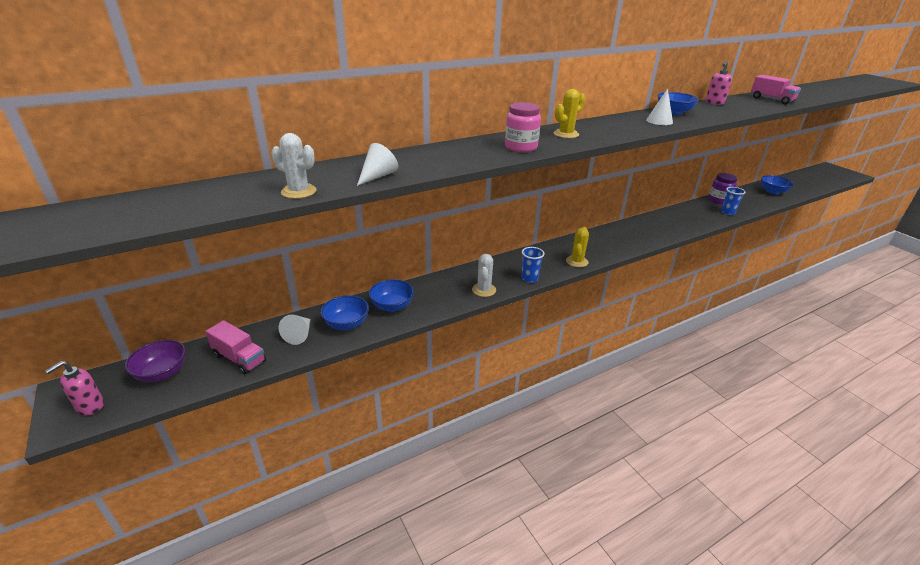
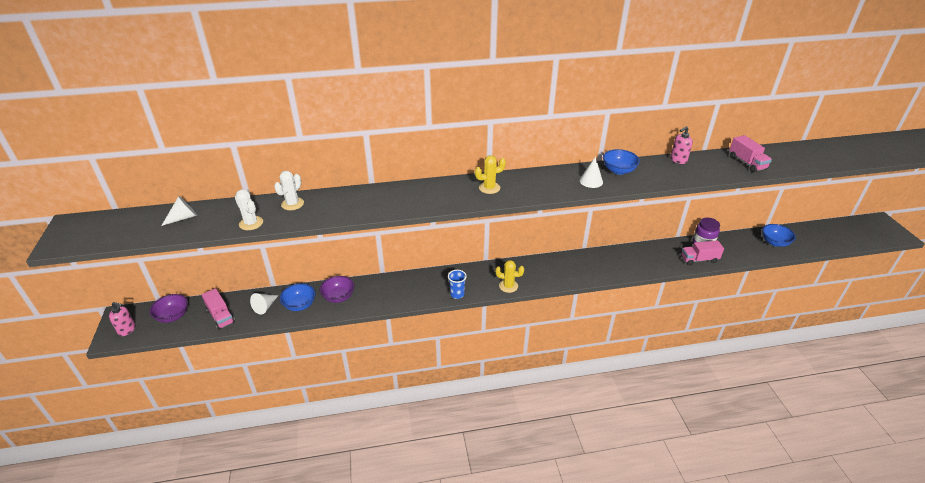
camera: 20 degrees right, 5 degrees up
pink soap dispenser [45,361,104,415] -> pink soap dispenser turned 135 degrees counterclockwise [109,302,135,336]
white cone [357,143,398,186] -> white cone moved to [161,196,197,226]
blue bowl [369,279,414,312] -> purple bowl [320,276,355,303]
white cactus [472,254,496,297] -> white cactus moved to [274,171,304,210]
pink jar [505,102,541,152] -> none
yellow cactus [566,227,589,267] -> yellow cactus turned 60 degrees clockwise [495,260,524,293]
blue cup [721,187,746,215] -> pink truck [681,240,724,266]

